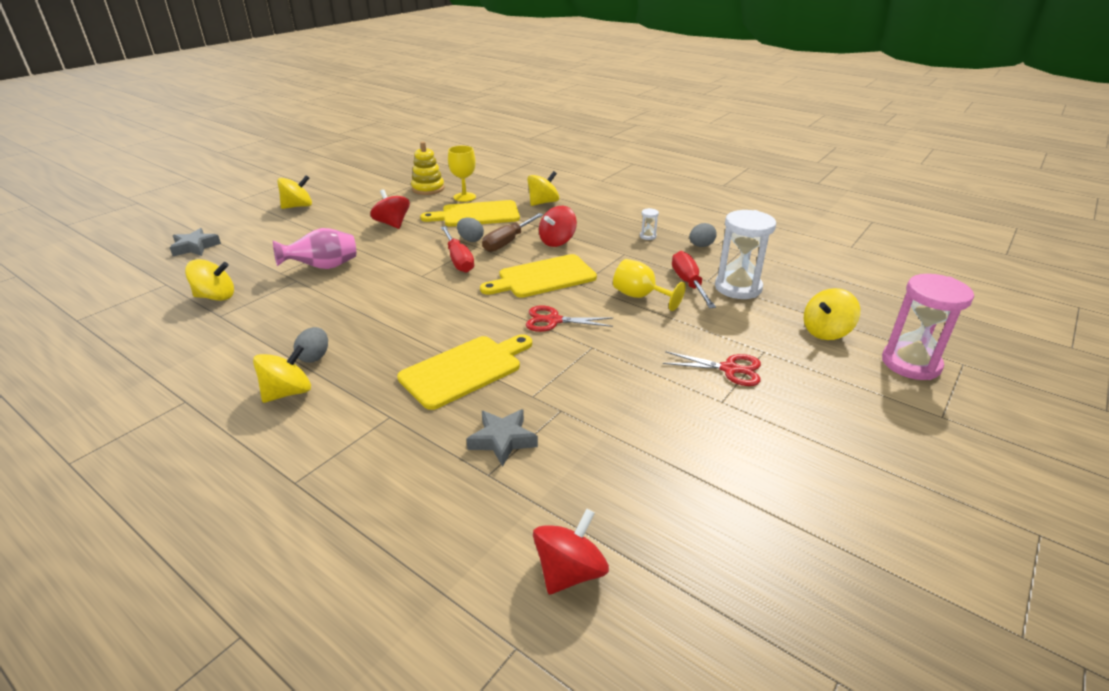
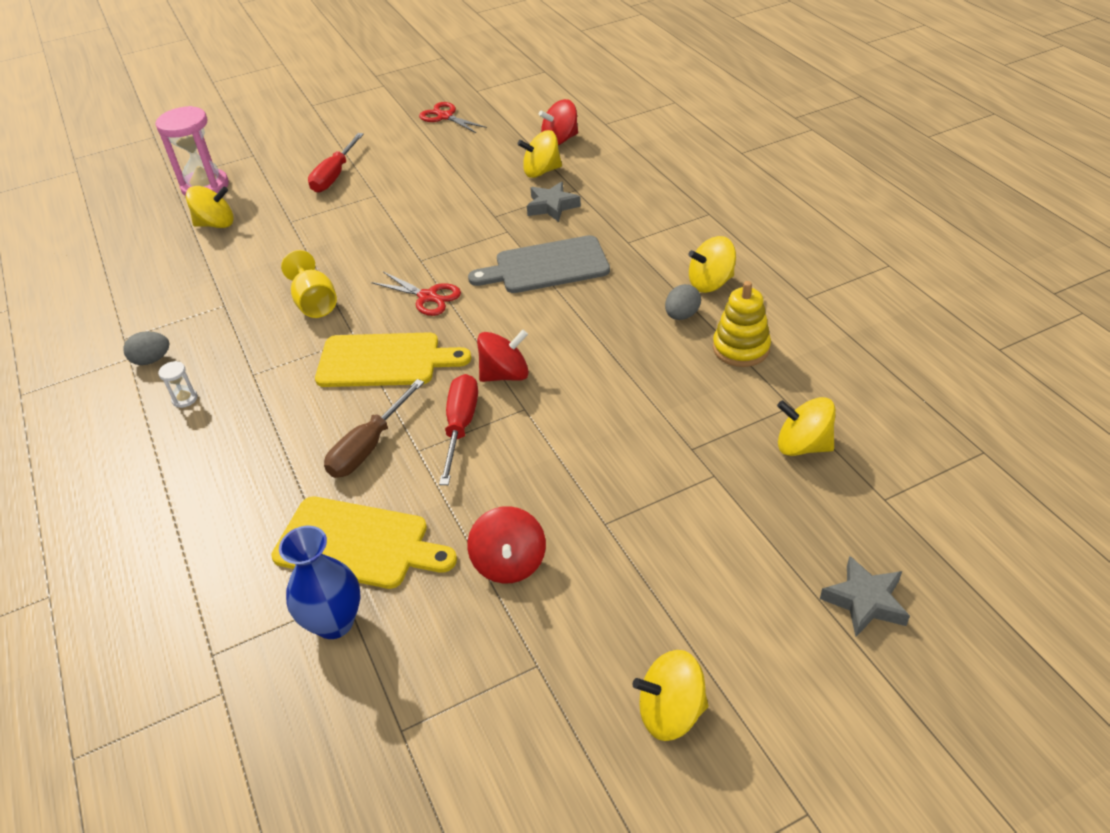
camera: 150 degrees left, 10 degrees up
pink vase [273,228,356,269] -> none
yellow cutting board [397,334,532,410] -> grey cutting board [468,235,610,293]
yellow stacking toy [411,142,444,195] -> yellow stacking toy moved to [713,281,771,367]
yellow goblet [448,146,476,202] -> blue vase [279,526,360,639]
grey egg [457,217,484,242] -> none
brown screwdriver [482,213,544,252] -> brown screwdriver turned 150 degrees clockwise [324,379,424,478]
yellow spinning top [527,171,559,206] -> yellow spinning top moved to [518,130,562,178]
red spinning top [539,206,577,247] -> red spinning top moved to [477,330,529,382]
red scissors [663,351,761,386] -> red scissors moved to [419,102,487,133]
red screwdriver [672,251,716,308] -> red screwdriver moved to [308,133,364,193]
white hourglass [715,210,776,299] -> none

